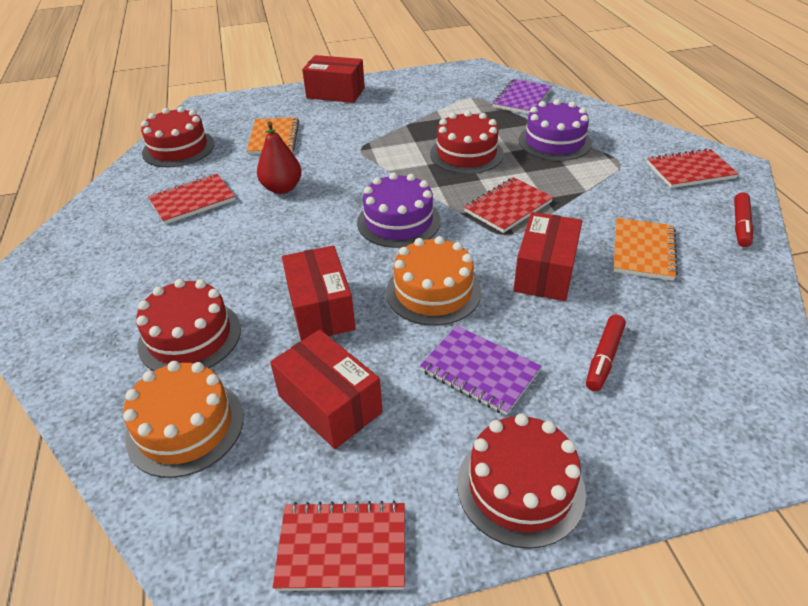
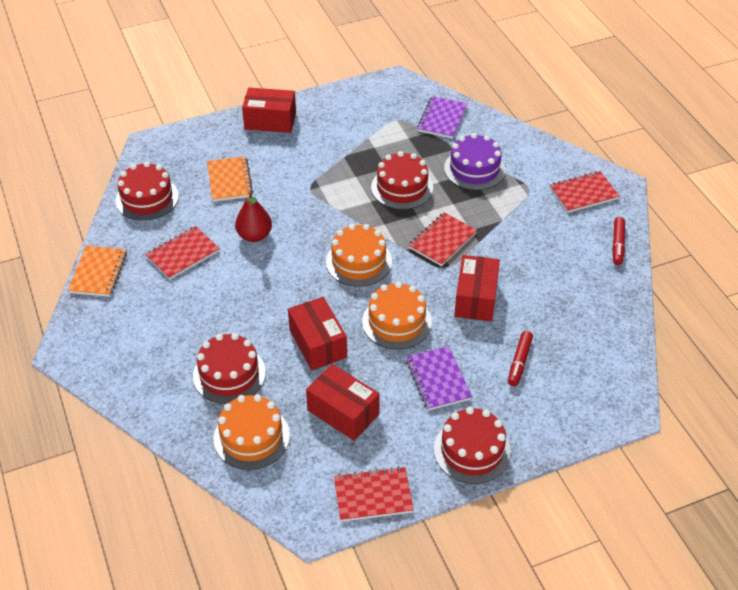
camera: 10 degrees left, 5 degrees up
purple cake [357,173,441,248] -> orange cake [326,224,392,287]
purple notebook [420,326,541,415] -> purple notebook turned 45 degrees clockwise [406,346,472,411]
orange notebook [613,218,678,281] -> orange notebook moved to [68,246,127,297]

